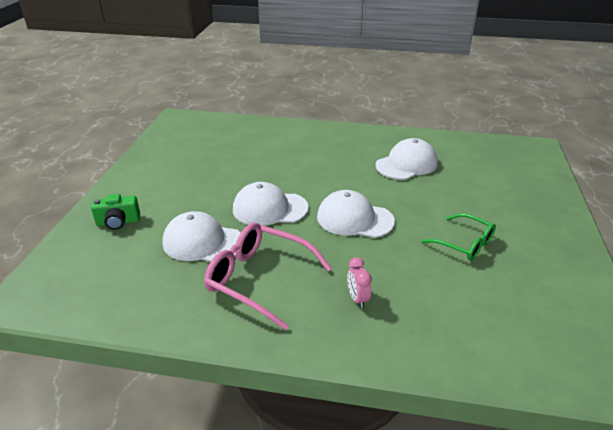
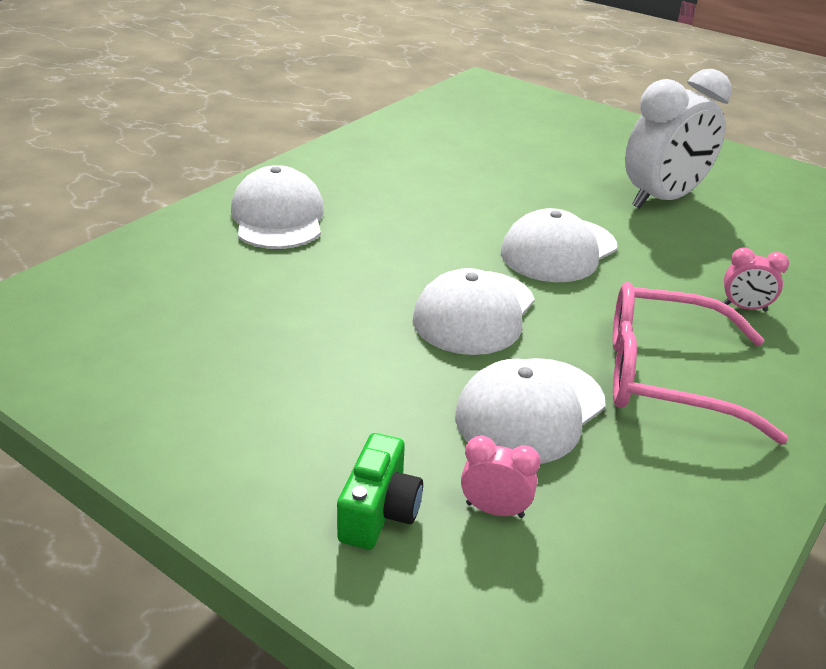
camera: 65 degrees left, 0 degrees up
pink glasses [204,223,332,330] -> pink glasses turned 45 degrees clockwise [613,282,788,444]
white cap [376,138,438,180] -> white cap moved to [231,165,324,249]
green glasses [422,213,496,261] -> white clock [625,69,732,209]
none -> pink clock [461,435,541,518]

